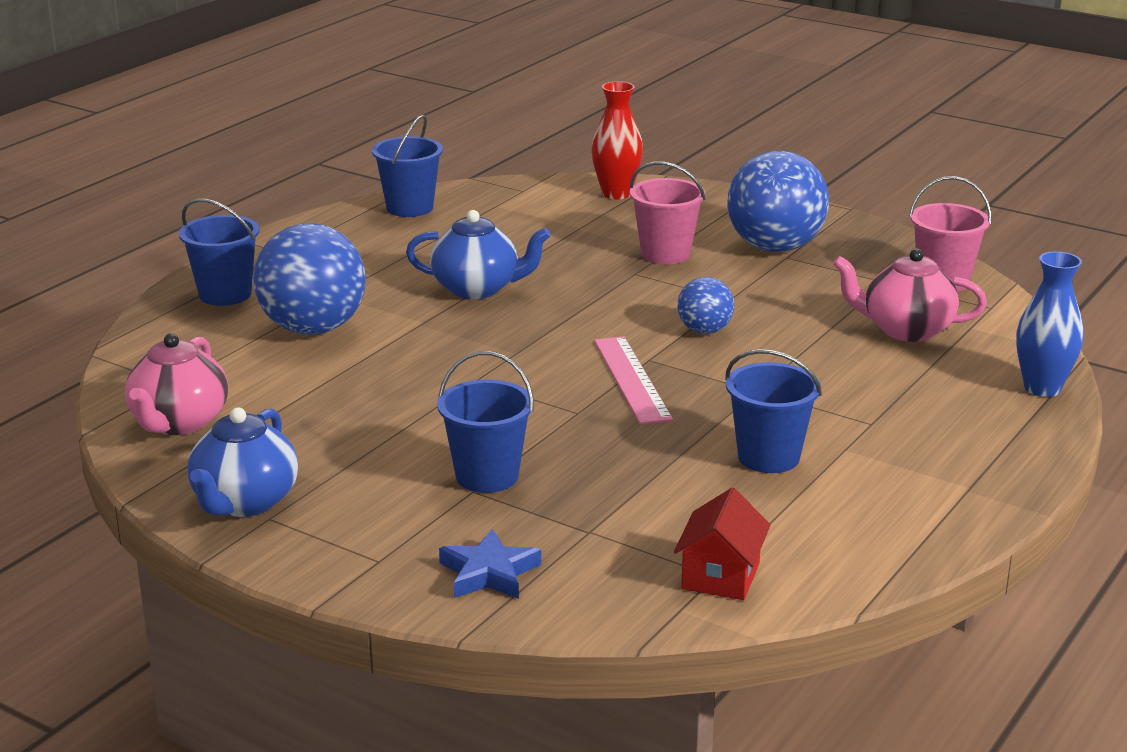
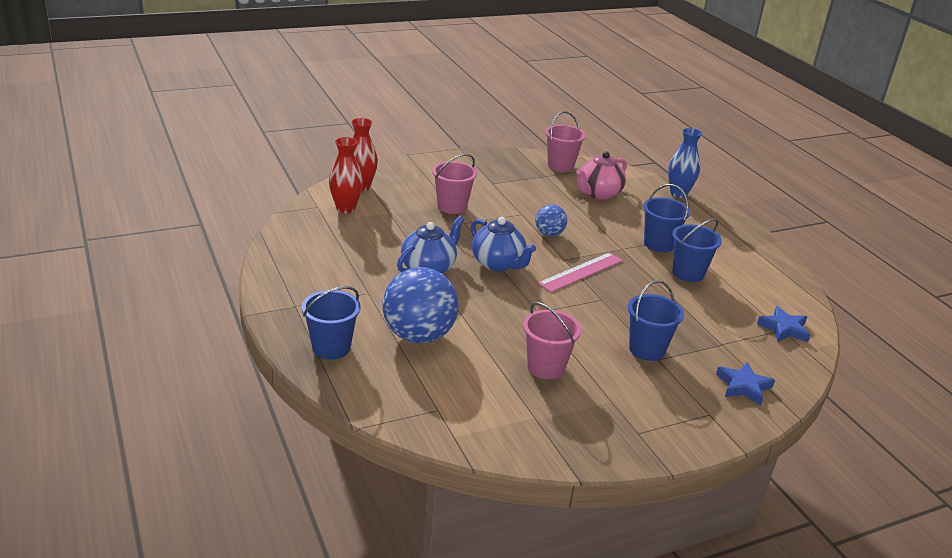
camera: 60 degrees left, 5 degrees up
pink teapot [125,333,228,435] -> none
blue teapot [187,407,298,517] -> blue teapot moved to [471,217,536,272]
blue bucket [372,115,443,217] -> blue bucket moved to [643,184,690,252]
pink ruler [594,336,673,425] -> pink ruler turned 60 degrees counterclockwise [538,252,623,292]
red house [674,488,771,600] -> blue star [757,306,811,342]
blue ball [727,151,829,252] -> none
none -> red vase [329,137,363,213]
none -> pink bucket [523,302,581,379]

